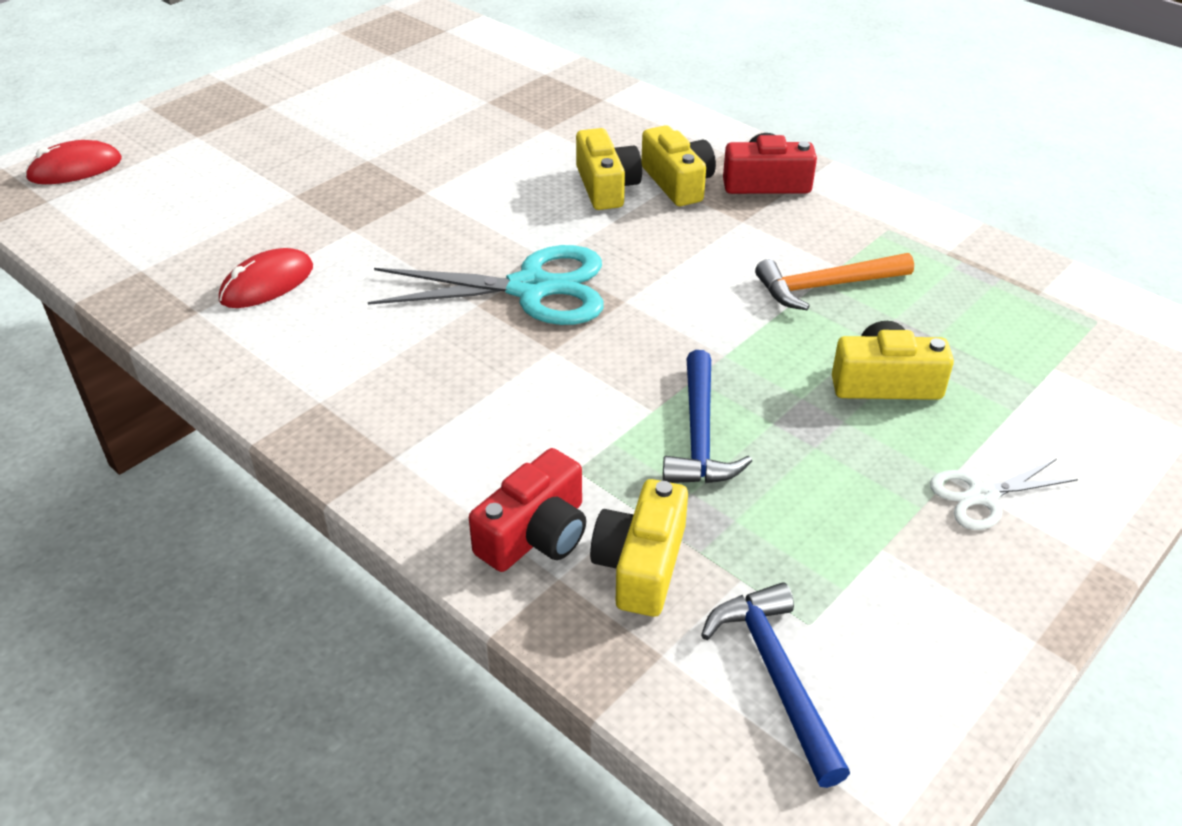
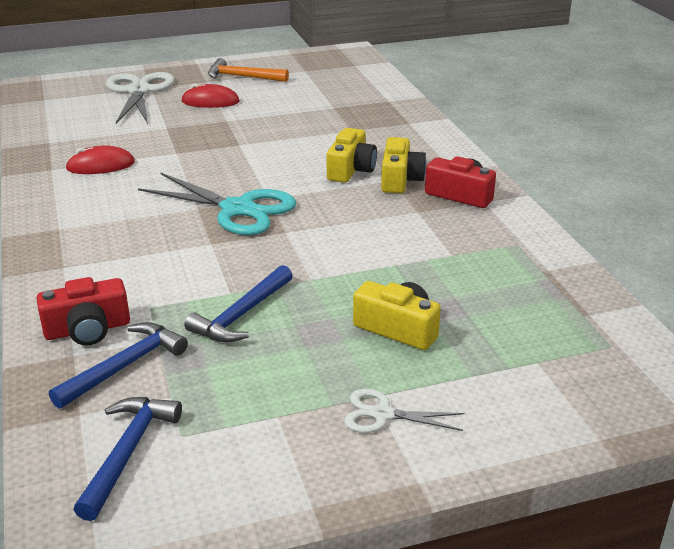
camera: 30 degrees right, 10 degrees down
red mouse [25,140,122,184] -> red mouse moved to [181,84,240,108]
yellow camera [590,479,688,617] -> blue hammer [49,322,188,409]
orange hammer [755,253,914,310] -> orange hammer moved to [208,58,289,82]
none -> white scissors [106,72,175,124]

